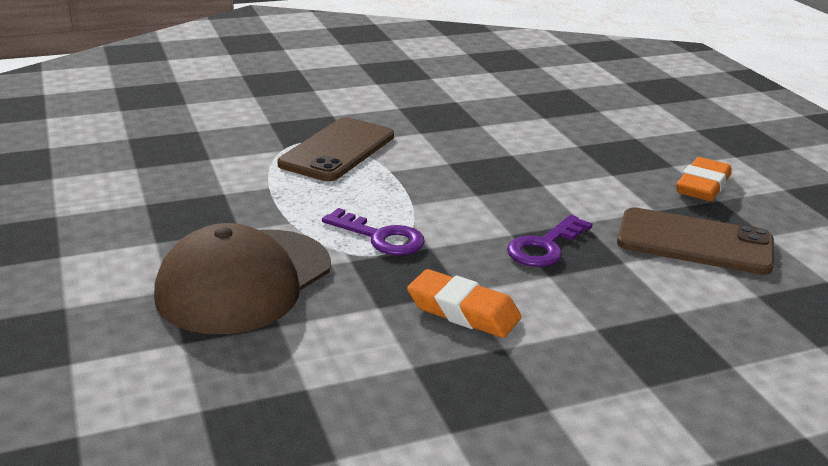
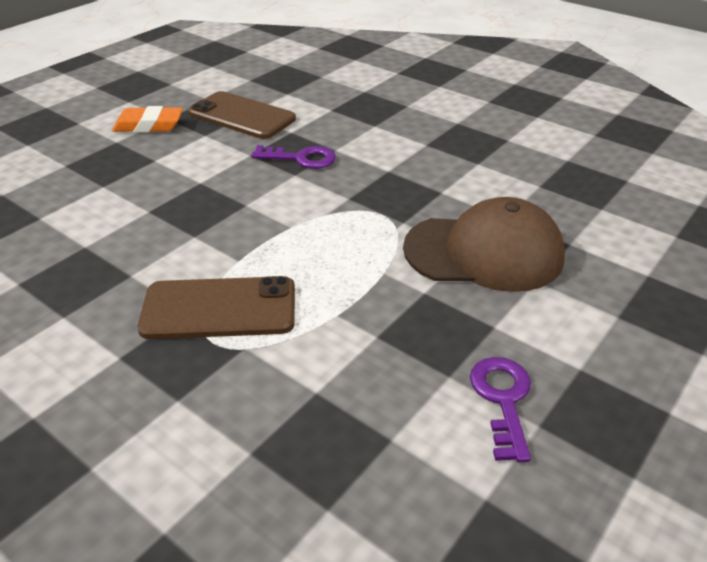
camera: 120 degrees left, 10 degrees up
purple key [322,208,425,256] -> purple key moved to [470,357,531,462]
orange eraser [407,269,521,338] -> none
brown phone [617,207,774,275] -> brown phone turned 45 degrees counterclockwise [188,91,296,139]

